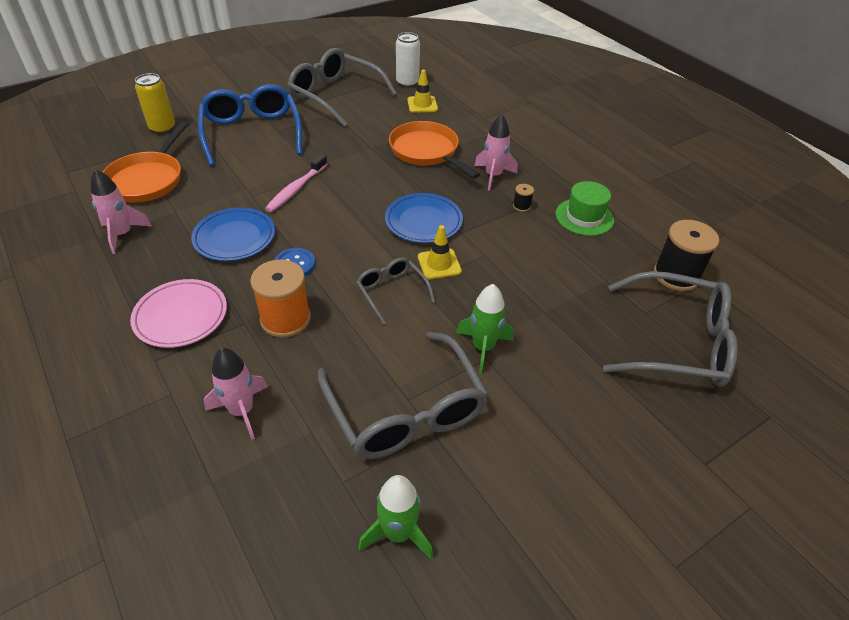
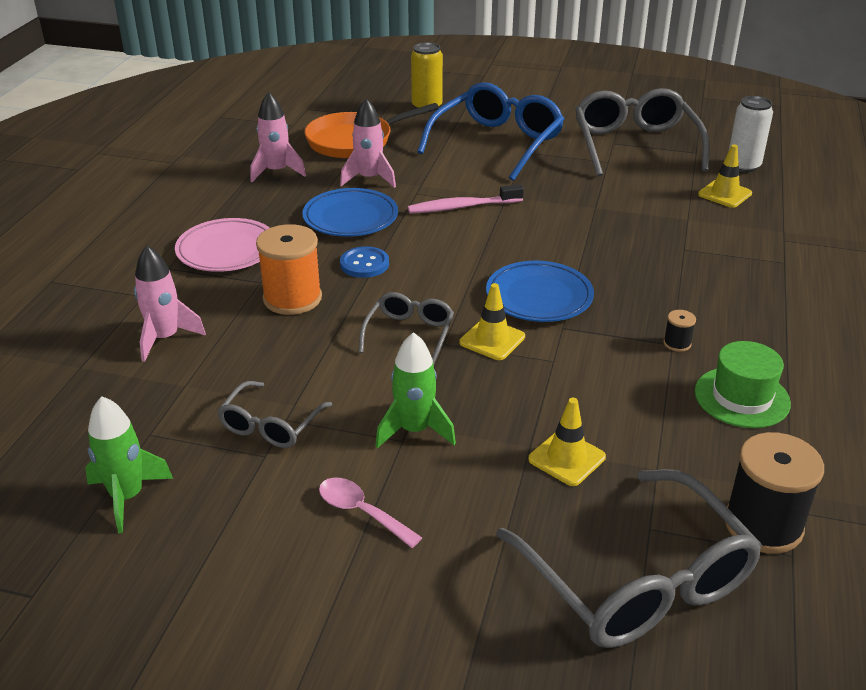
camera: 50 degrees right, 10 degrees down
grey glasses [318,332,488,459] -> grey glasses [217,381,332,448], size x0.52
orange pan [389,121,480,179] -> none
pink rocket [474,114,517,191] -> pink rocket moved to [340,98,396,188]
none -> pink spoon [319,478,422,548]
none -> yellow traffic cone [528,398,606,486]

